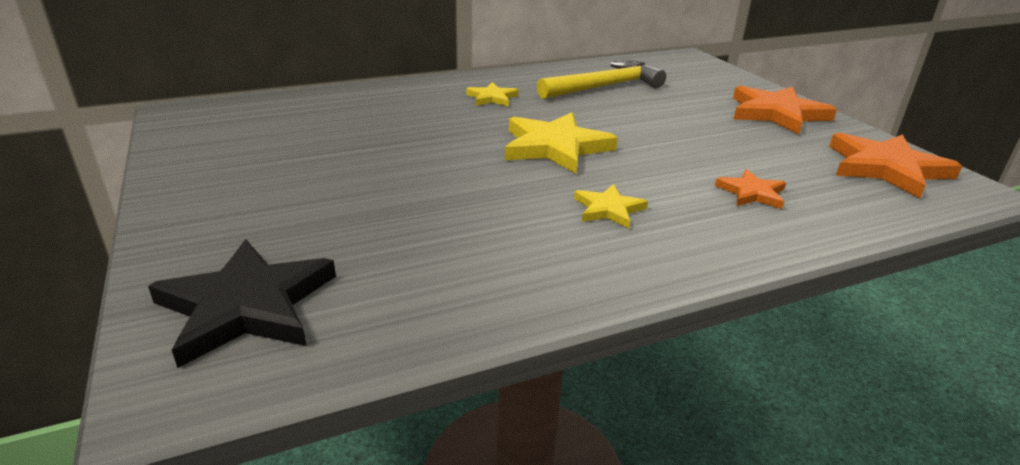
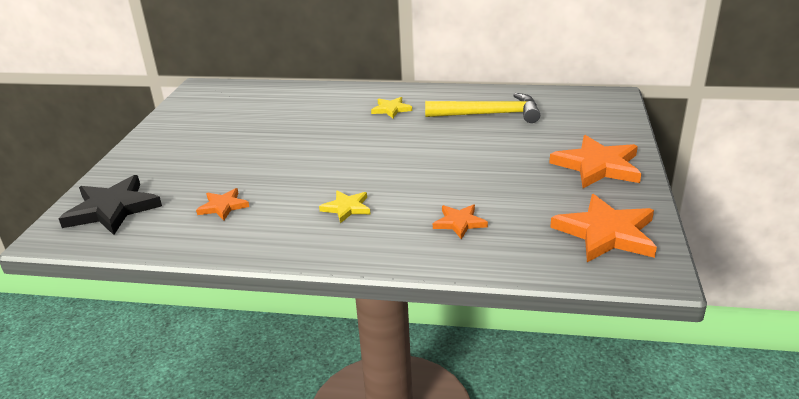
camera: 35 degrees right, 0 degrees up
yellow star [505,113,618,174] -> none
none -> orange star [196,188,249,221]

